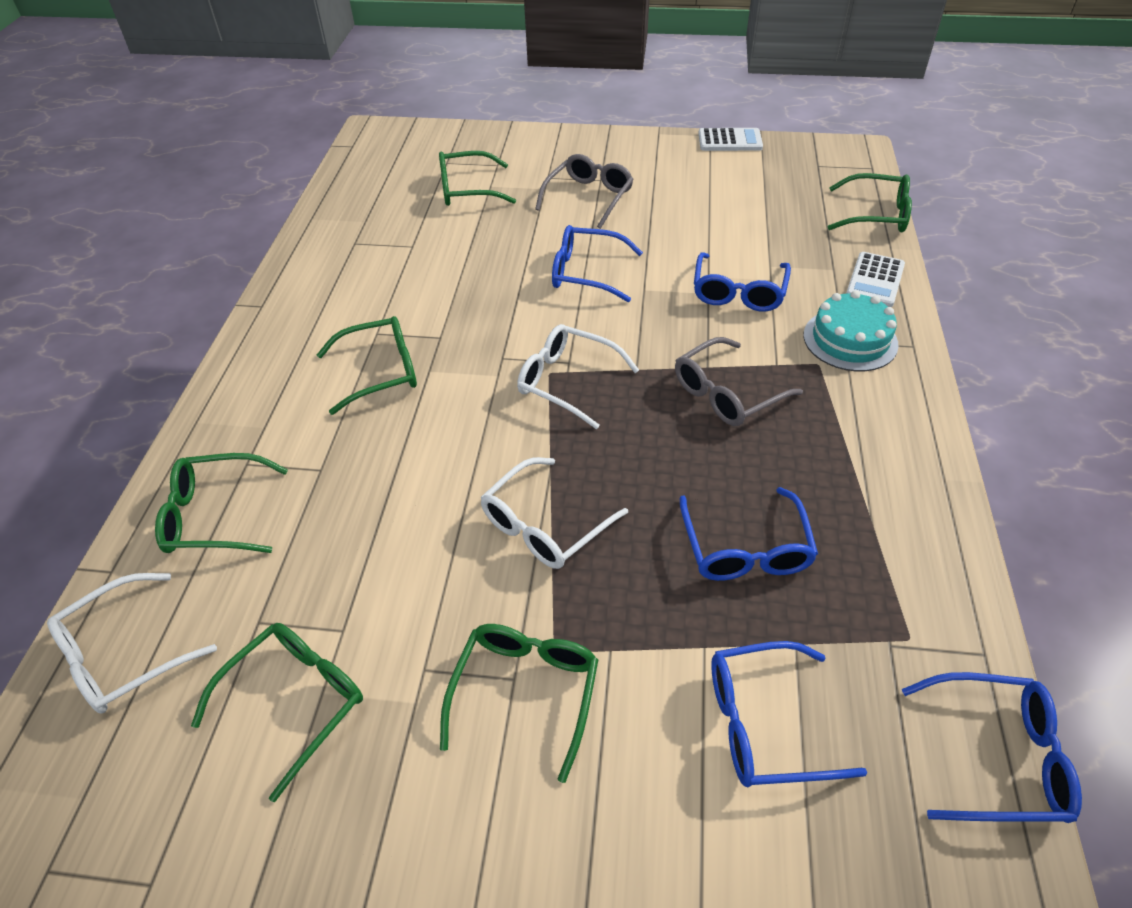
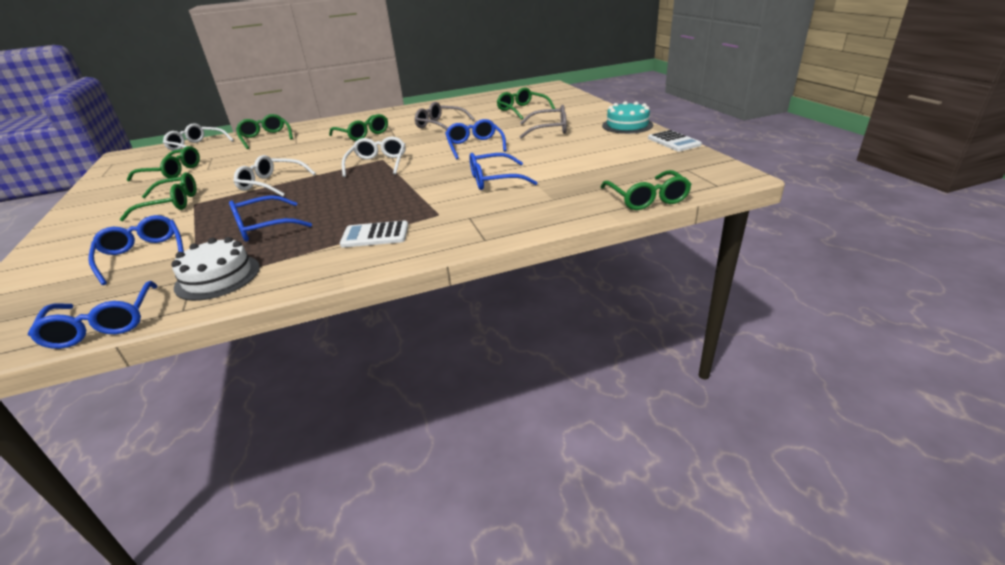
camera: 65 degrees right, 15 degrees down
grey glasses [675,337,803,426] -> grey glasses moved to [415,102,475,130]
turquoise cake [803,291,899,371] -> turquoise cake moved to [602,101,653,134]
white calculator [846,252,905,307] -> white calculator moved to [340,220,408,248]
none -> white cake [171,237,260,301]

